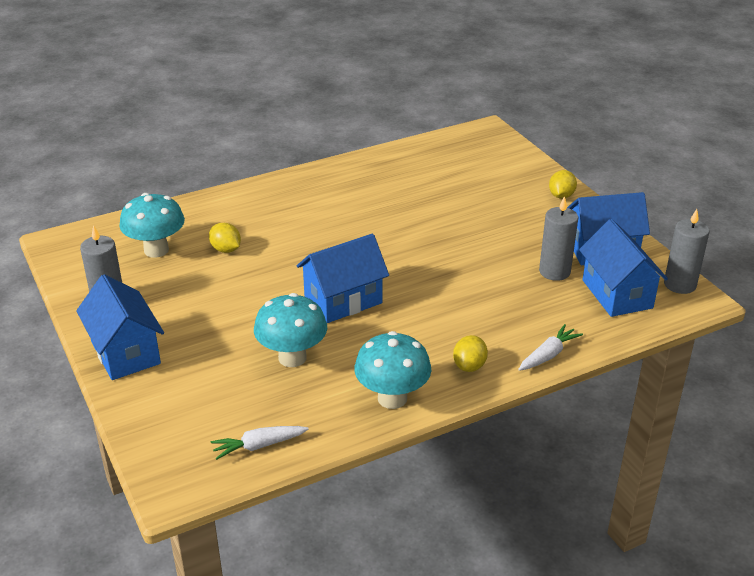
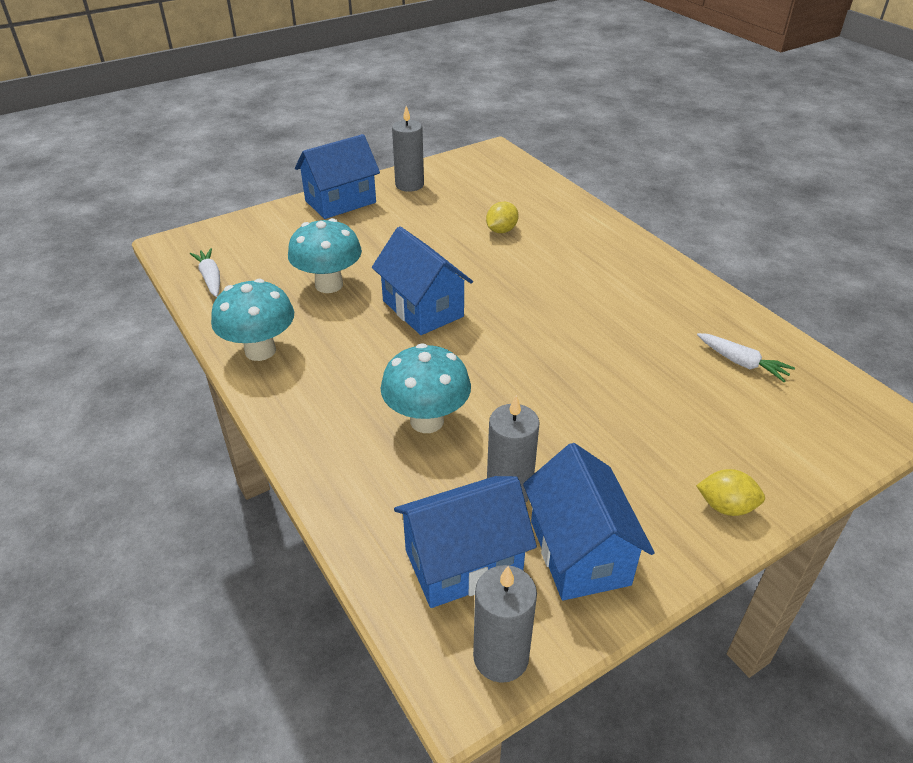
camera: 85 degrees right, 5 degrees up
turquoise mushroom [119,193,185,258] -> turquoise mushroom moved to [380,343,471,433]
yellow lemon [453,335,488,372] -> none
white carrot [518,324,583,371] -> white carrot moved to [697,333,795,382]

